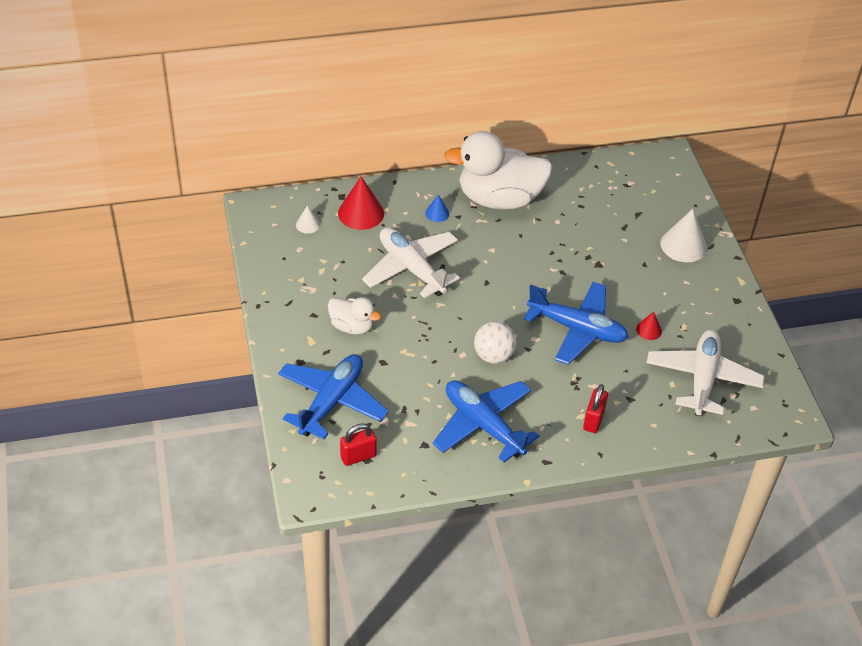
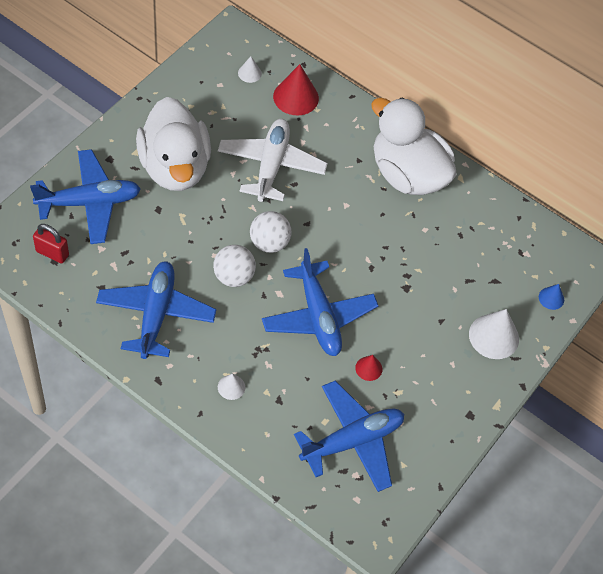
camera: 45 degrees right, 10 degrees up
white duck [328,297,381,335] -> white duck [136,97,211,191], size x2.00
blue cone [425,194,449,222] -> blue cone moved to [539,284,564,310]
red padlock [583,384,608,433] -> white cone [218,374,245,400]
white plane [647,330,765,416] -> blue plane [294,380,404,492]
none -> white ball [250,211,292,253]

